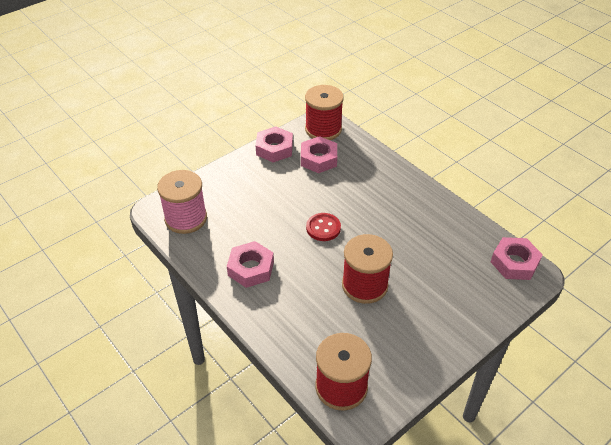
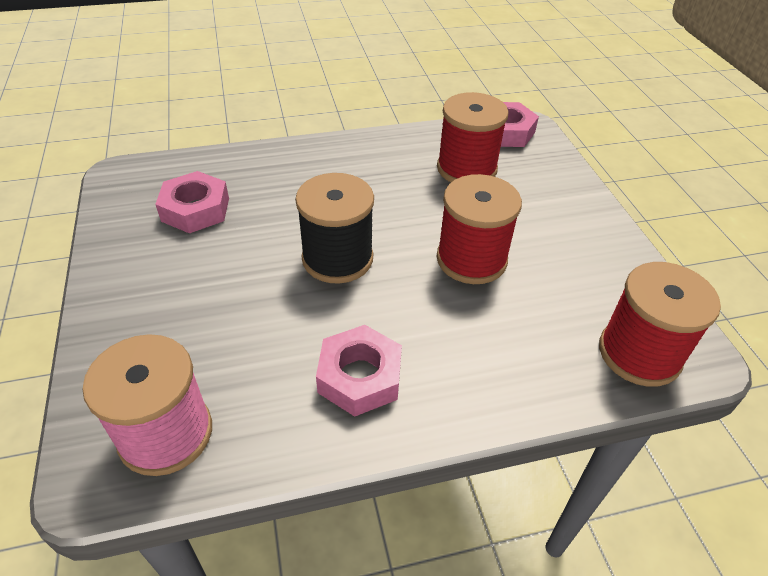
camera: 65 degrees left, 0 degrees up
pink nut [256,126,293,162] -> none
red spool [305,85,344,140] -> red spool moved to [437,92,508,182]
red button [306,213,341,241] -> black spool [295,173,374,284]

